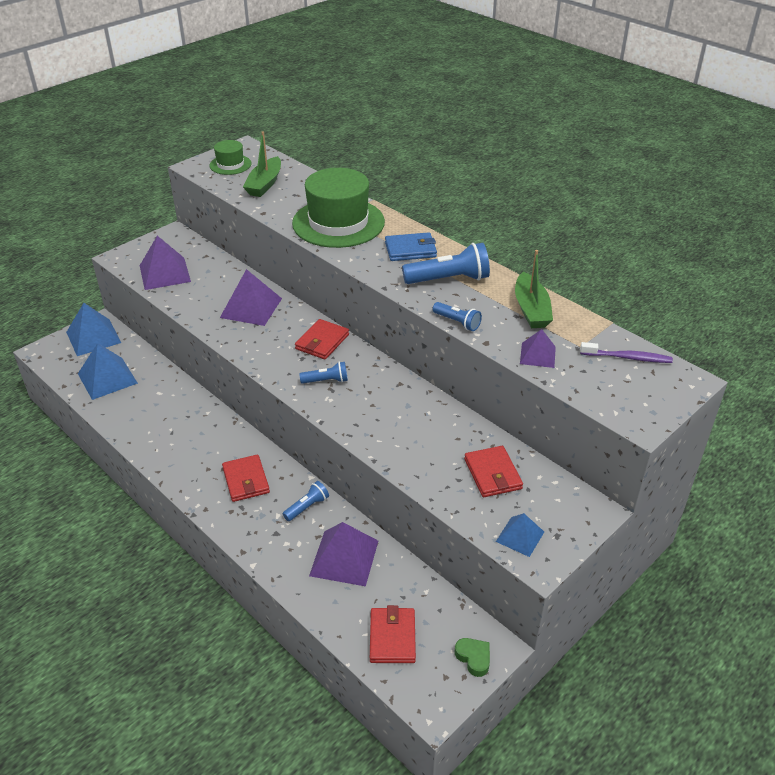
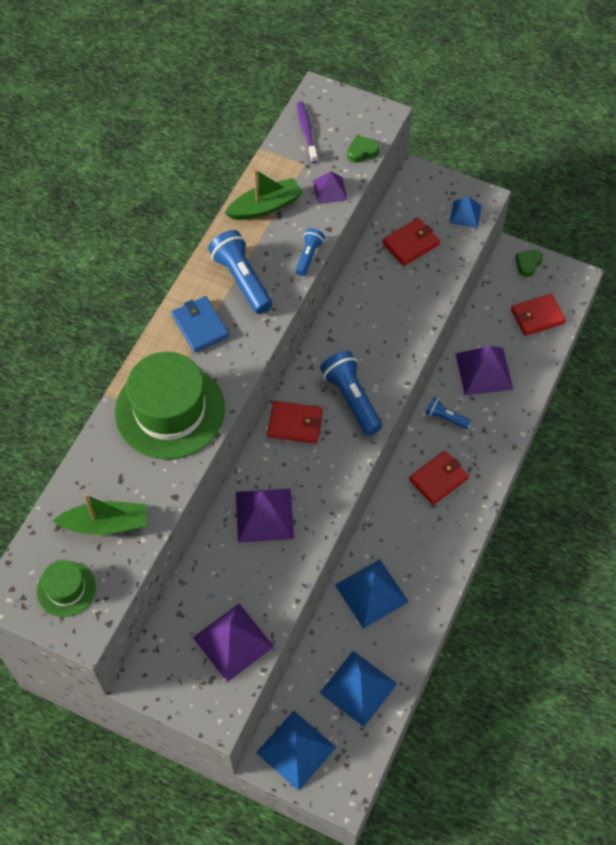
camera: 110 degrees left, 20 degrees up
blue flashlight [299,362,348,384] -> blue flashlight [320,351,382,436], size x1.79
none -> blue pyramid [335,559,409,629]
none -> green heart [347,135,380,163]

